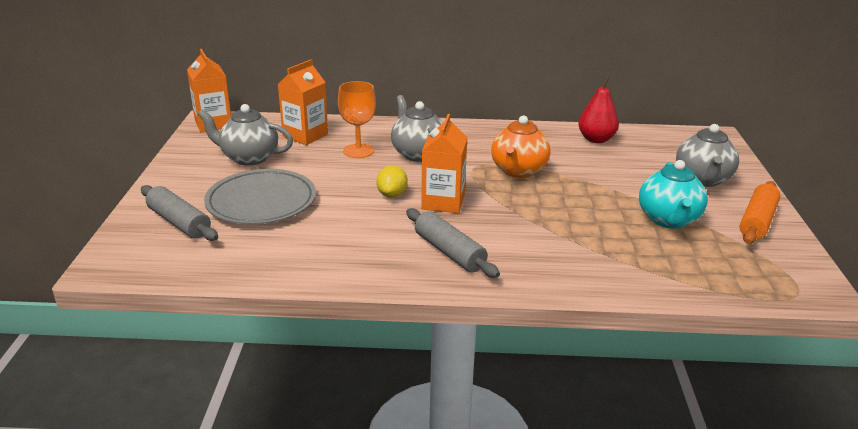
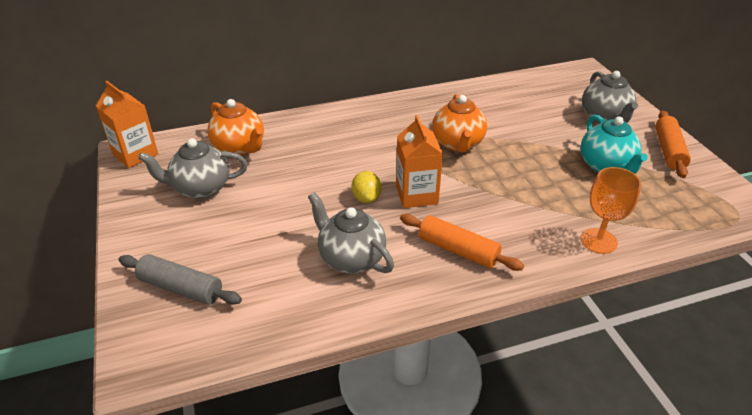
camera: 20 degrees left, 10 degrees up
grey plate [204,169,316,225] -> none
orange carton [278,59,328,145] -> orange teapot [207,99,264,155]
orange goblet [338,81,376,158] -> orange goblet moved to [581,167,641,254]
grey teapot [391,95,443,162] -> grey teapot moved to [308,192,394,273]
grey rolling pin [406,208,500,278] -> orange rolling pin [400,214,524,271]
red pear [578,77,619,143] -> none

